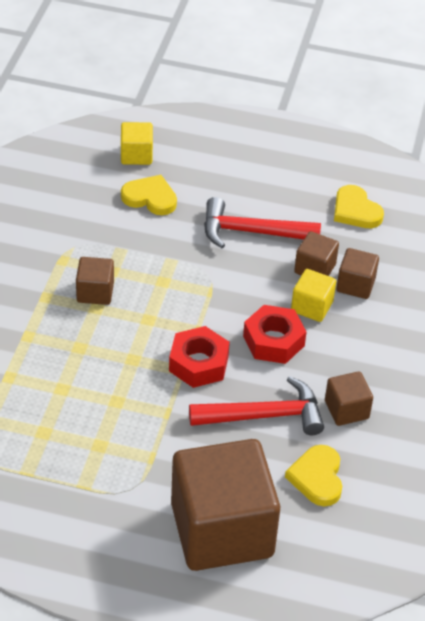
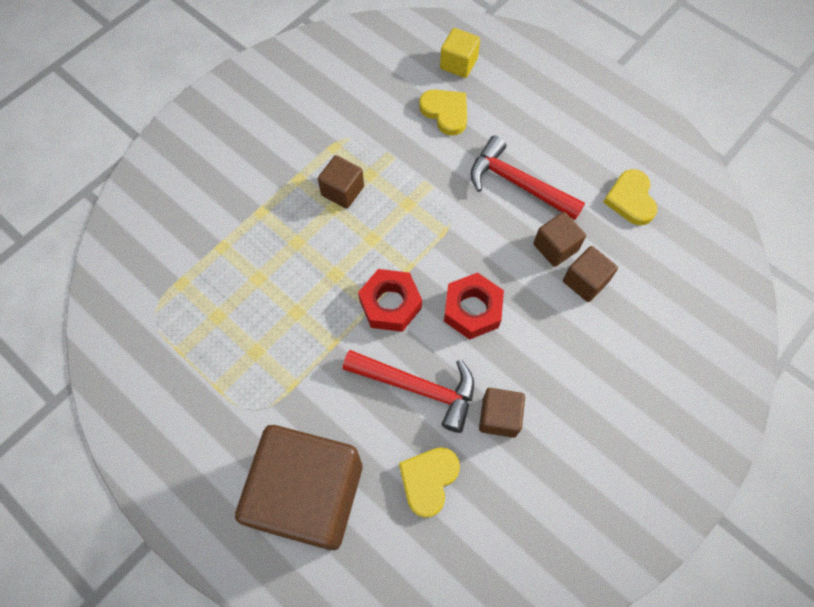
camera: 30 degrees right, 20 degrees up
yellow cube [291,269,336,322] -> none

